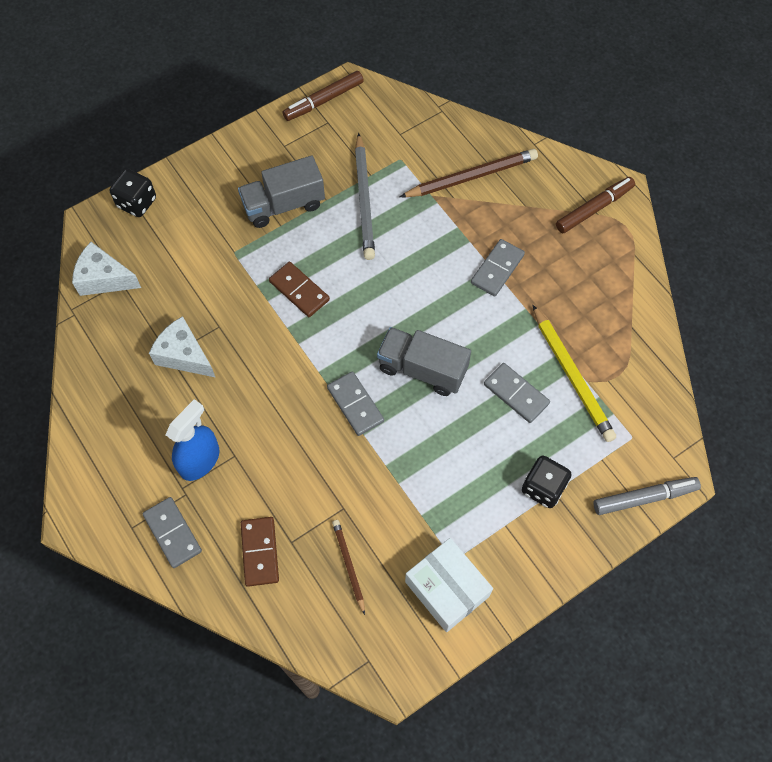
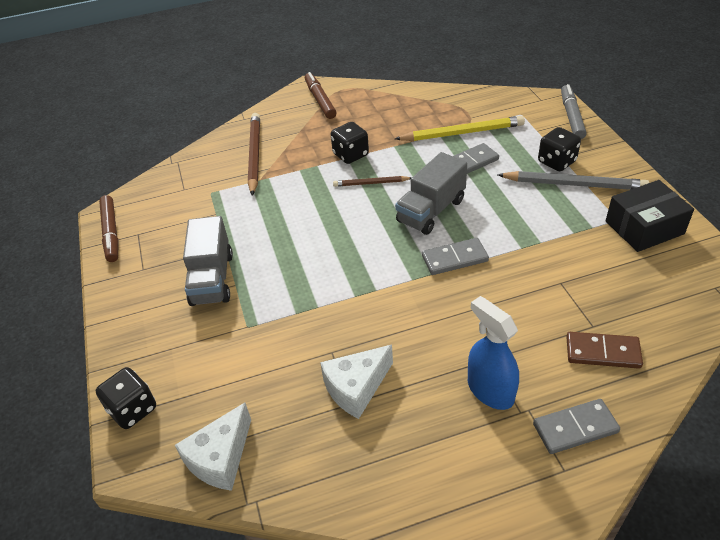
camera: 70 degrees left, 20 degrees down
brown domino [269,262,330,317] -> none
brown pencil [332,520,365,615] -> brown pencil moved to [333,176,411,187]
grey pencil [355,133,375,260] -> grey pencil moved to [498,171,649,190]
white box [405,538,493,632] -> black box [606,180,694,252]
grey domino [471,239,525,296] -> black dice [331,122,369,164]

